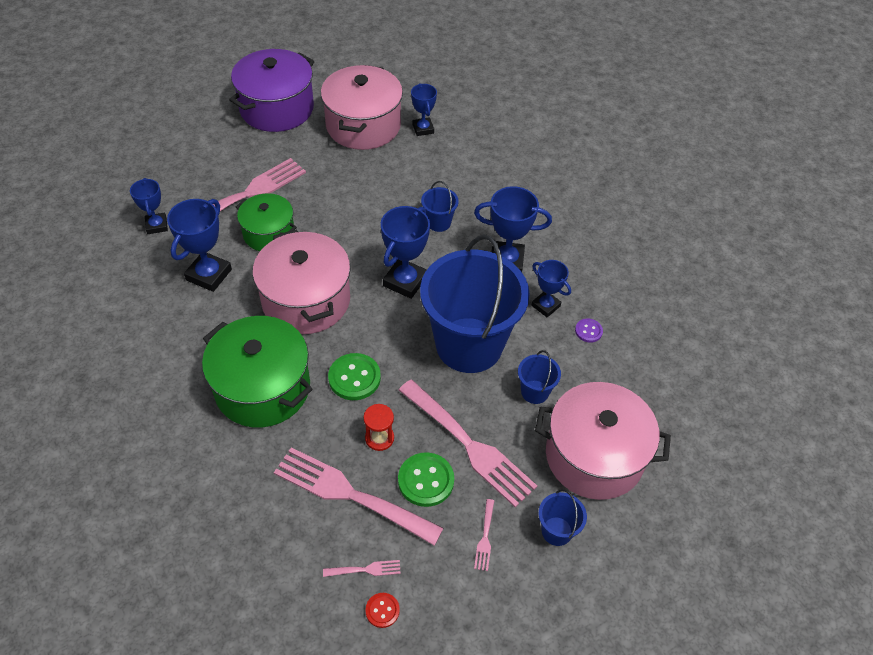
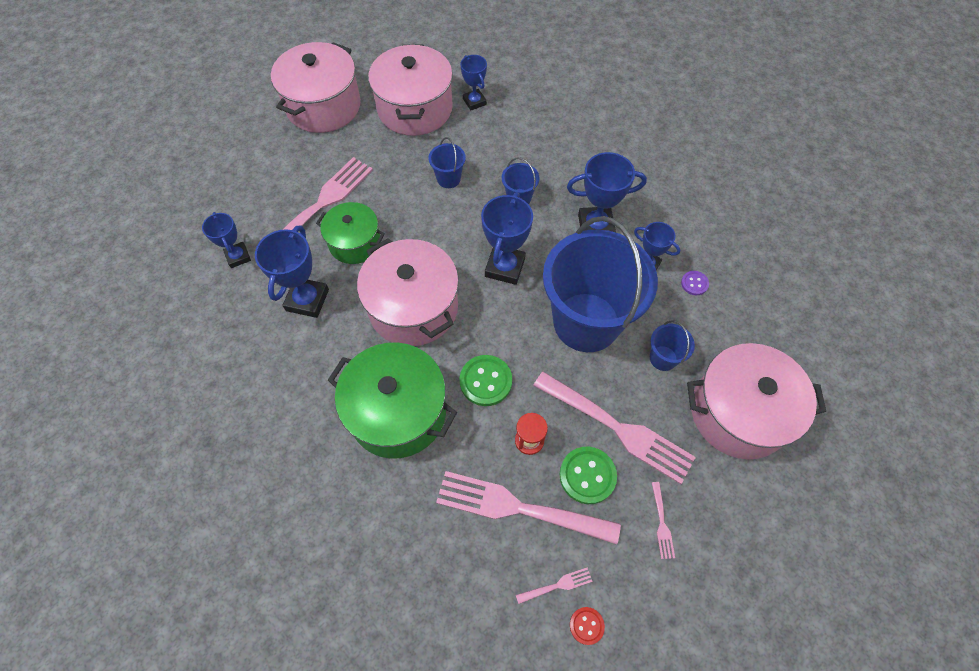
camera: 10 degrees left, 10 degrees up
purple pot [229,49,314,132] -> pink pot [271,42,361,133]
blue bucket [539,489,587,546] -> blue bucket moved to [428,137,466,188]

